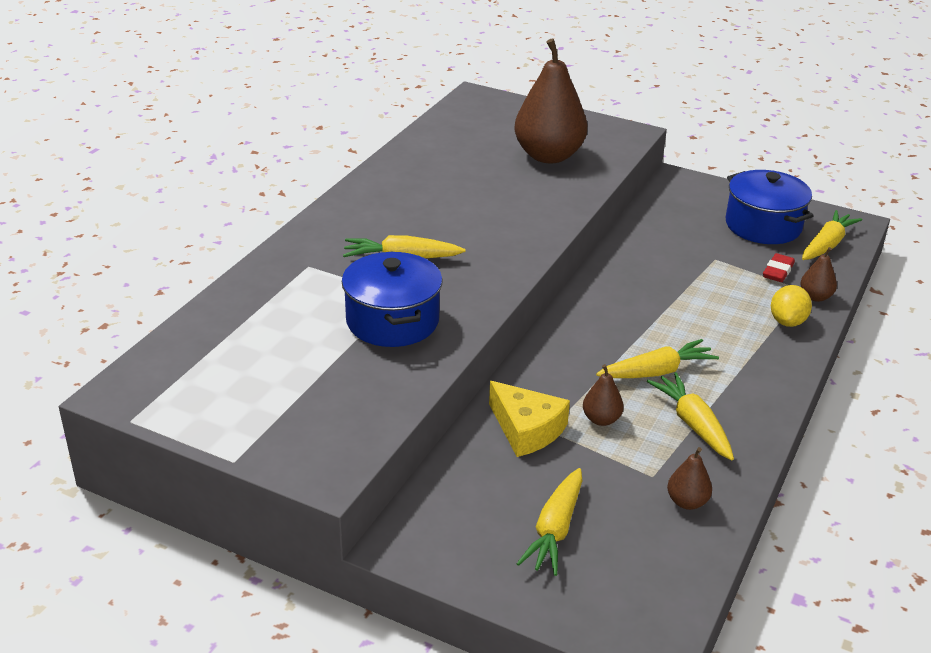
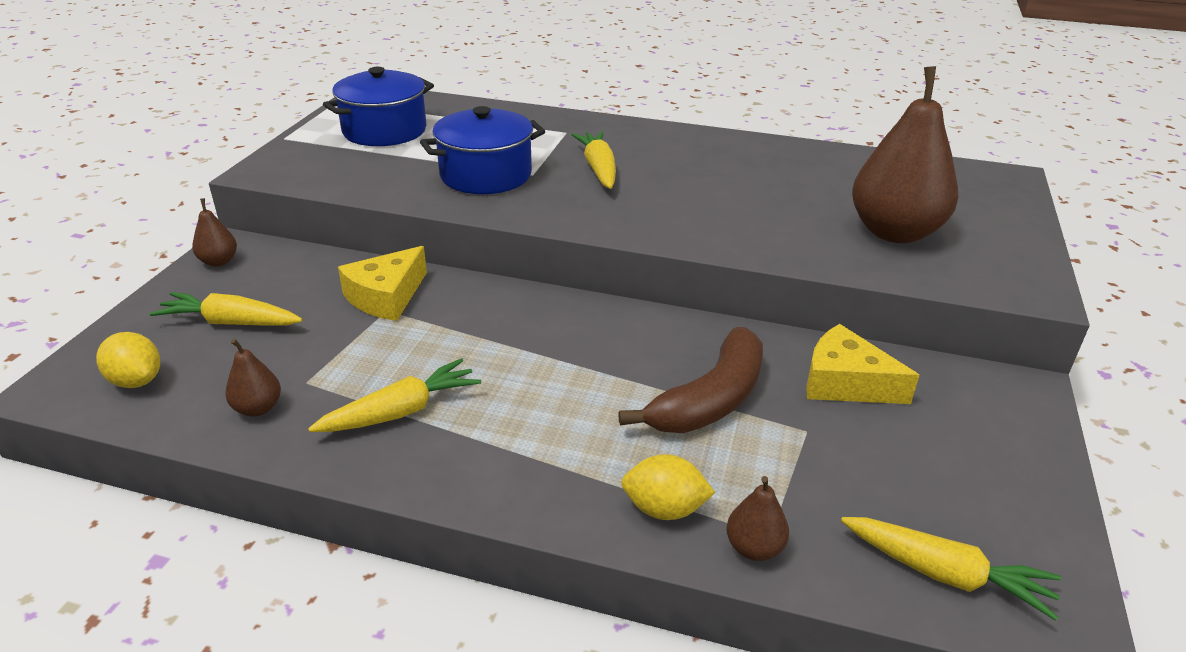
camera: 80 degrees right, 0 degrees up
brown pear [583,364,624,426] -> brown pear moved to [192,198,237,267]
yellow carrot [596,339,719,378] -> none
blue pot [726,170,814,244] -> blue pot moved to [323,67,434,146]
red eraser [763,253,795,282] -> none
none -> yellow lemon [96,332,160,388]
none -> brown banana [618,327,763,433]
none -> yellow cheese [806,324,919,404]

